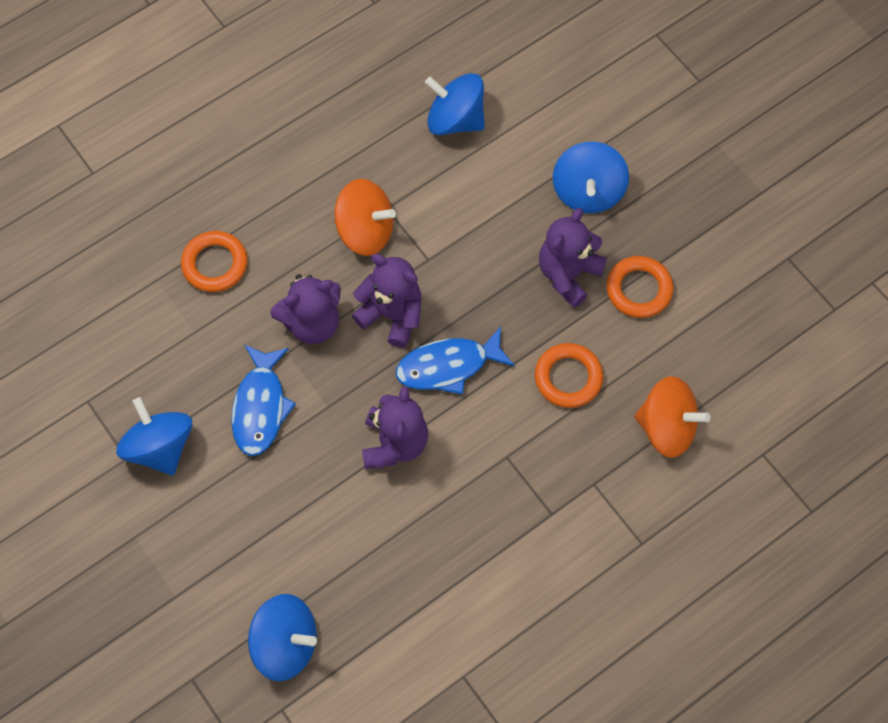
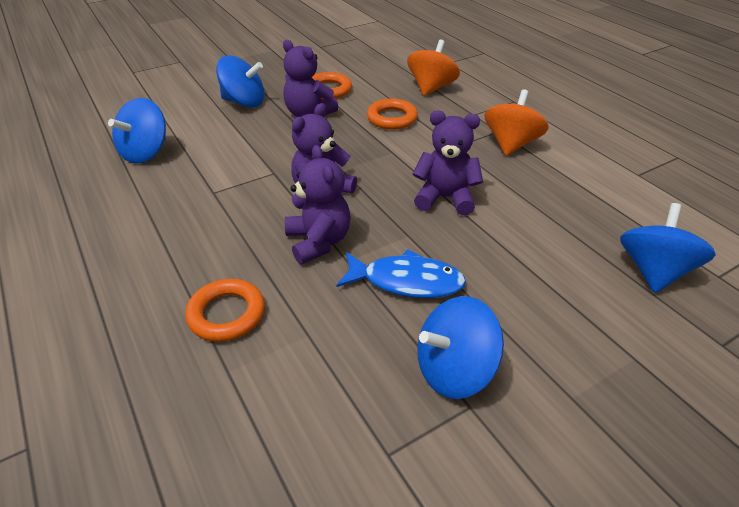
camera: 85 degrees left, 25 degrees down
orange spinning top [334,179,396,256] -> orange spinning top moved to [484,89,549,156]
blue fish [396,326,515,395] -> none

